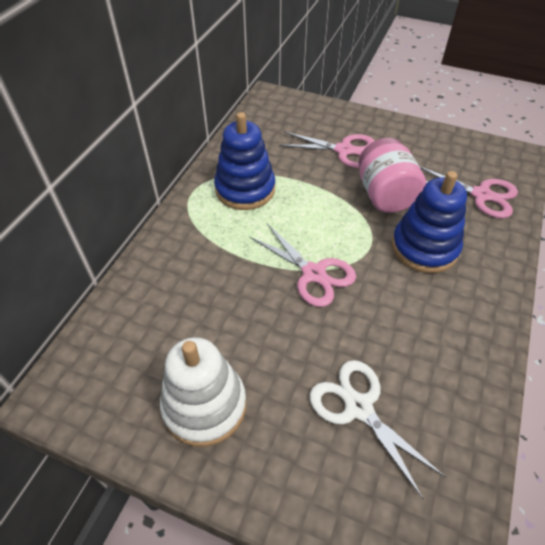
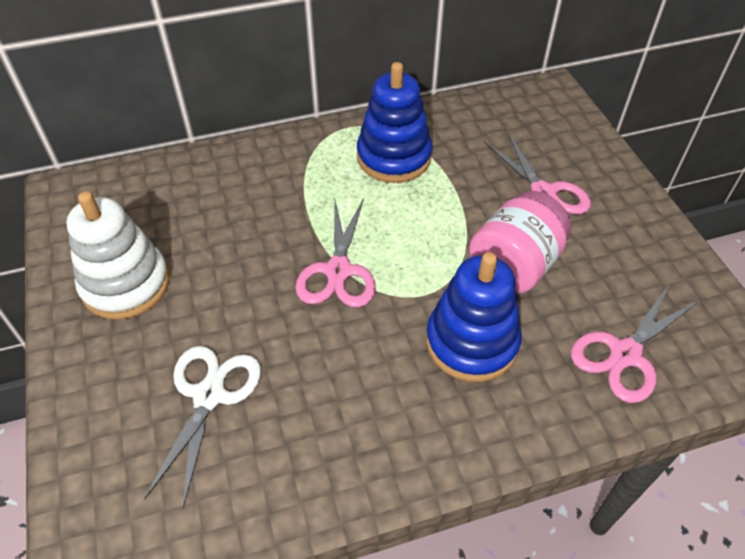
camera: 50 degrees right, 0 degrees up
pink scissors [419,166,518,218] -> pink scissors turned 60 degrees clockwise [571,284,700,403]

